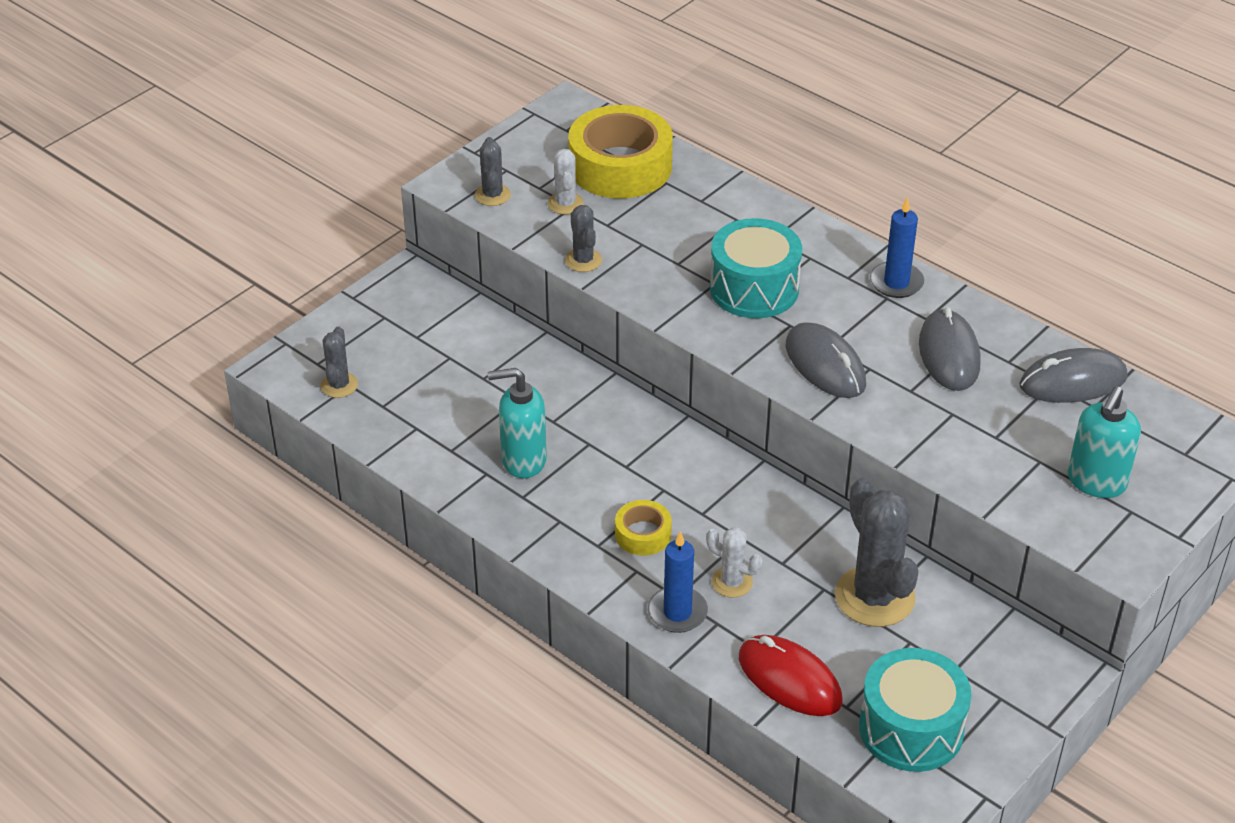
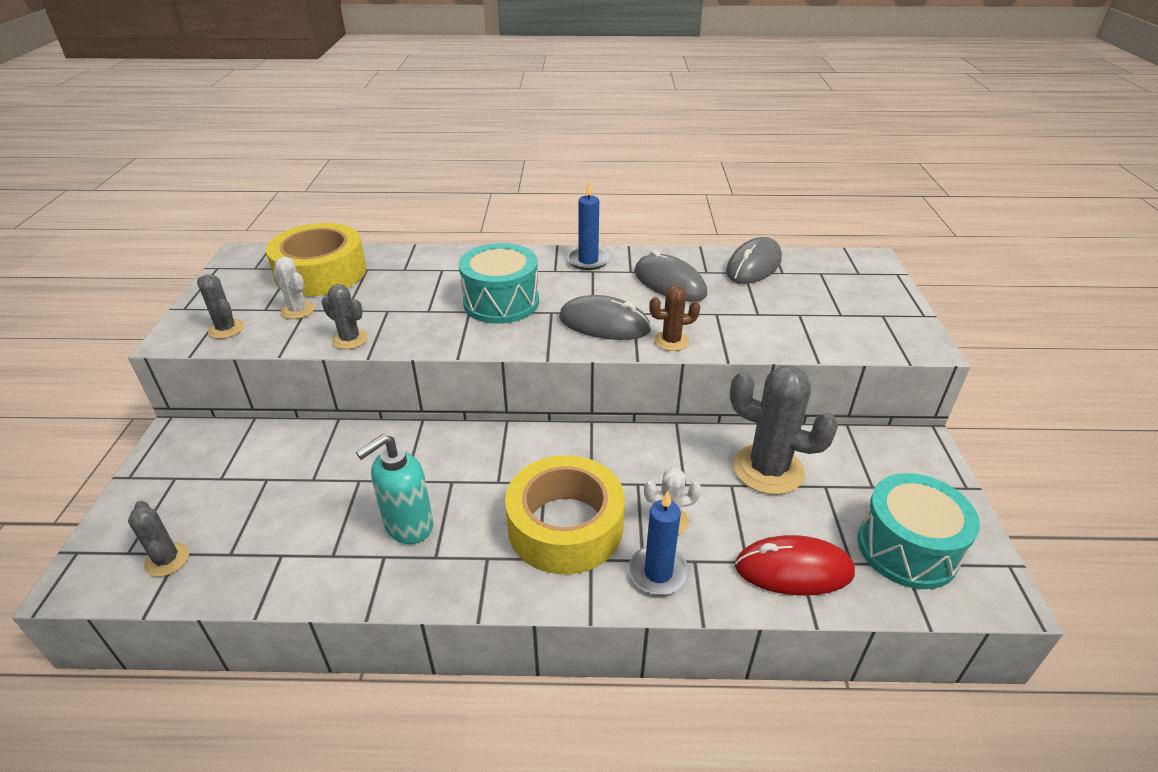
camera: 40 degrees left, 5 degrees down
yellow tape [615,500,672,556] -> yellow tape [505,455,625,574], size x2.10
turquoise soap dispenser [1068,386,1141,498] -> none
none -> brown cactus [649,286,700,351]

